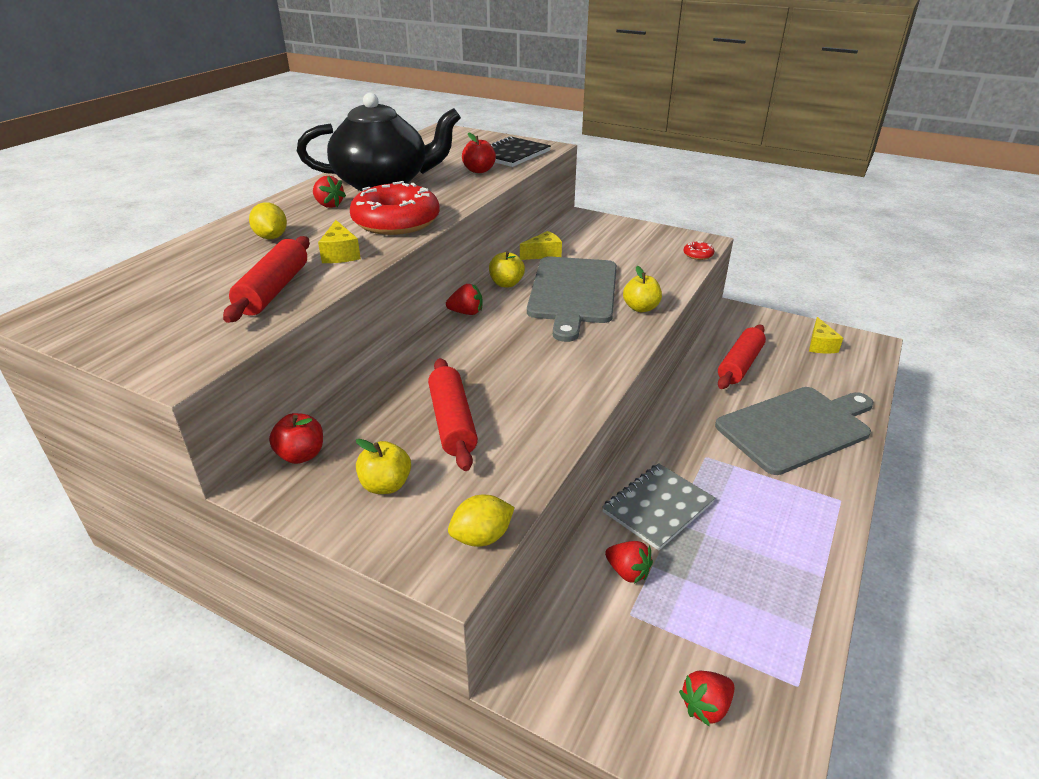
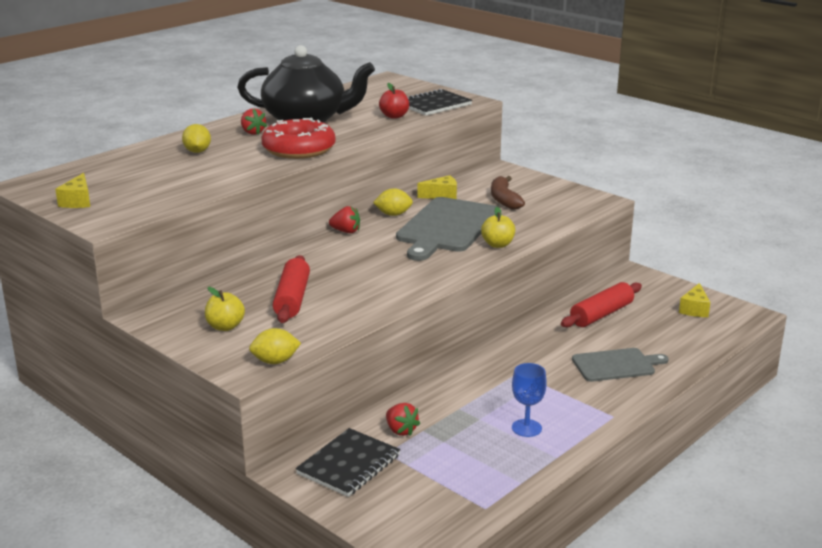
camera: 15 degrees right, 10 degrees down
red rolling pin [223,236,310,323] -> none
red apple [269,413,323,464] -> none
yellow cheese [318,220,361,263] -> yellow cheese moved to [55,173,90,208]
yellow apple [489,251,525,288] -> yellow lemon [373,188,413,216]
grey notebook [602,463,715,550] -> none
red strawberry [679,671,734,727] -> none
red donut [683,241,714,260] -> none
grey cutting board [715,387,873,475] -> grey cutting board [572,348,669,382], size x0.59
none -> black notebook [295,428,401,497]
none -> brown banana [491,176,525,209]
none -> blue goblet [512,363,547,437]

